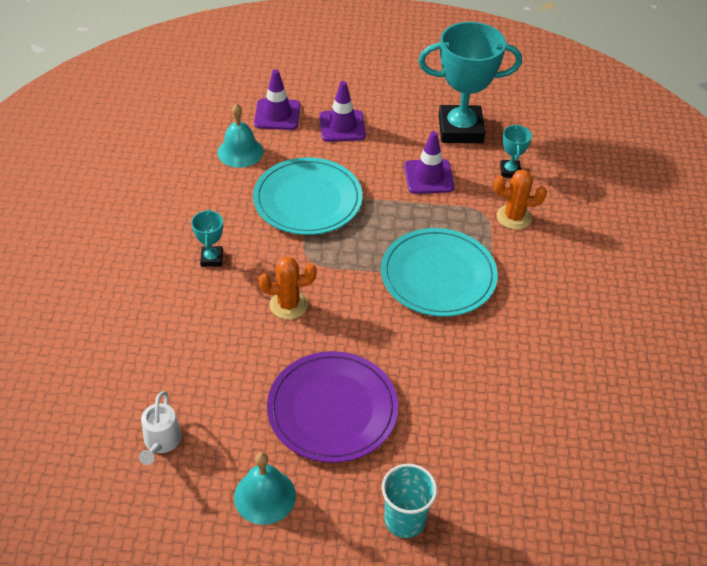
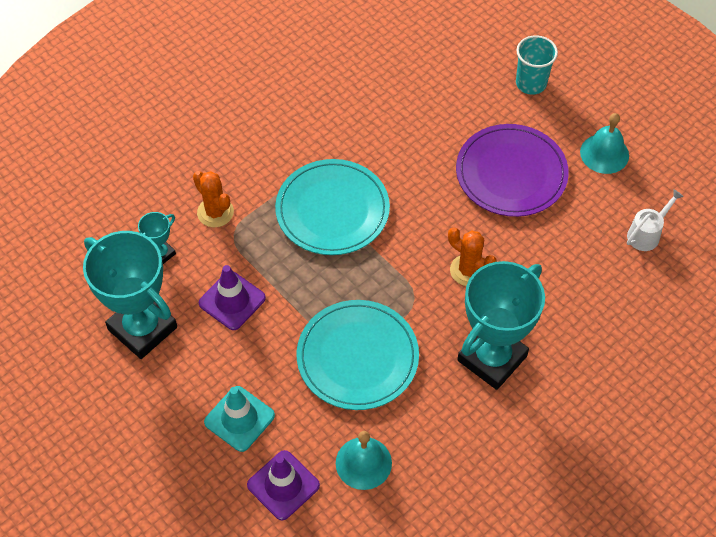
camera: 135 degrees left, 10 degrees up
turquoise trophy [191,209,223,267] -> turquoise trophy [457,261,545,390], size x2.27
purple traffic cone [319,81,366,142] -> turquoise traffic cone [204,386,275,452]

